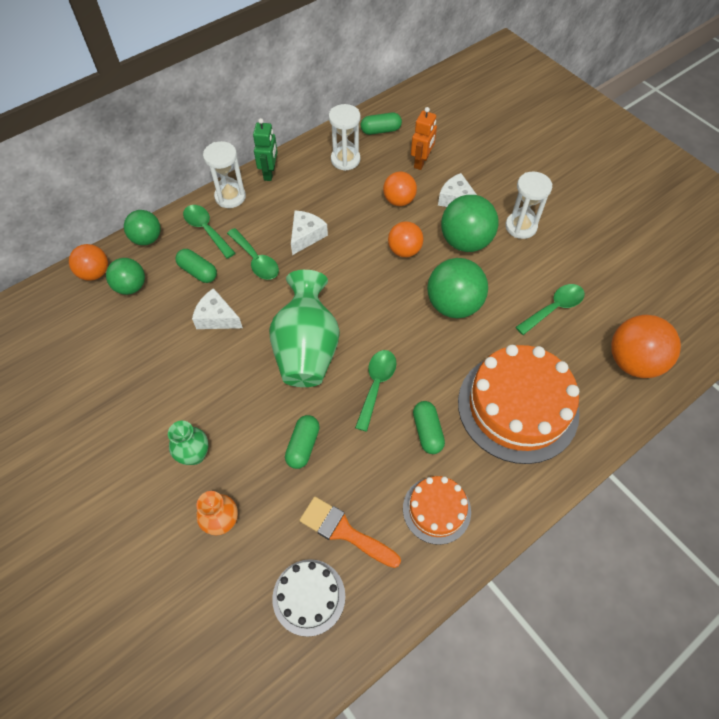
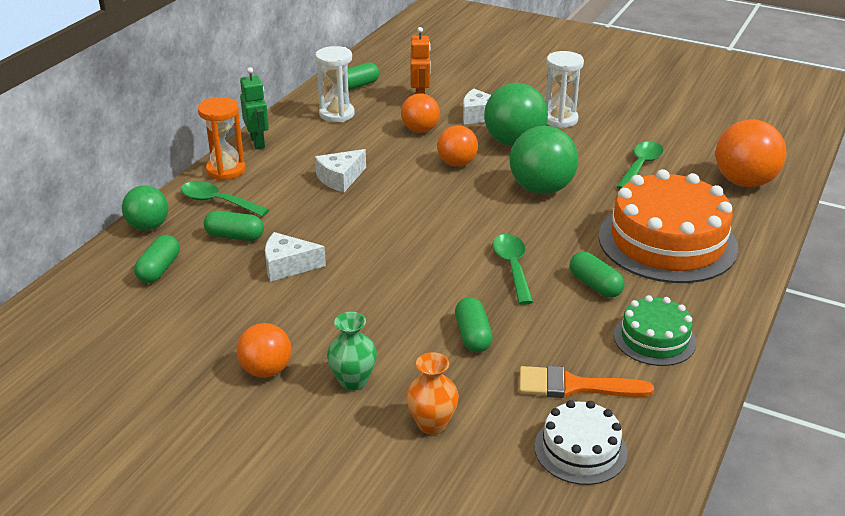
camera: 25 degrees left, 25 degrees down
orange ball [69,244,108,281] -> orange ball moved to [237,323,292,378]
green ball [106,258,145,295] -> green capsule [134,235,180,283]
white hourglass [203,141,246,208] -> orange hourglass [198,97,245,181]
green spoon [227,228,279,280] -> none
green vase [269,270,340,387] -> none
white cheese [291,210,328,255] -> white cheese turned 135 degrees counterclockwise [315,149,366,192]
orange cake [403,476,471,545] -> green cake [614,295,696,366]

